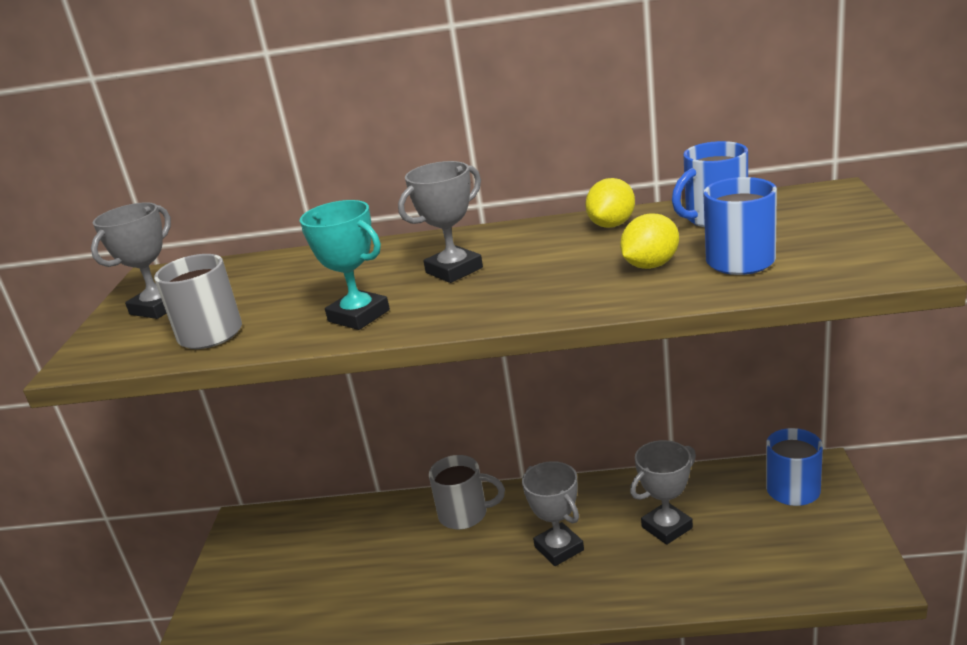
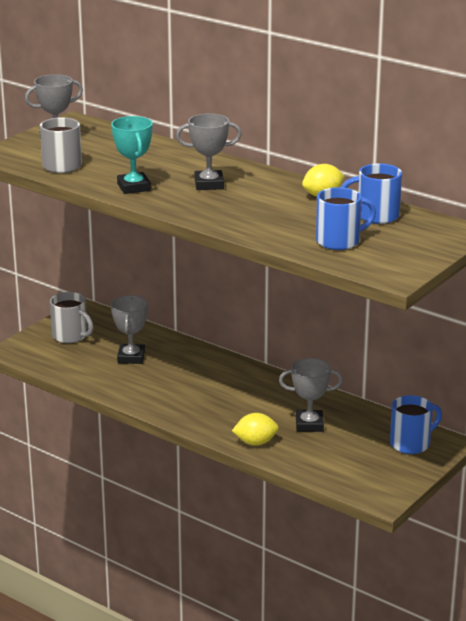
camera: 30 degrees right, 0 degrees up
grey mug [429,455,505,530] -> grey mug moved to [50,292,93,343]
grey trophy [522,461,584,566] -> grey trophy moved to [111,295,148,364]
yellow lemon [620,214,679,269] -> yellow lemon moved to [232,413,279,446]

